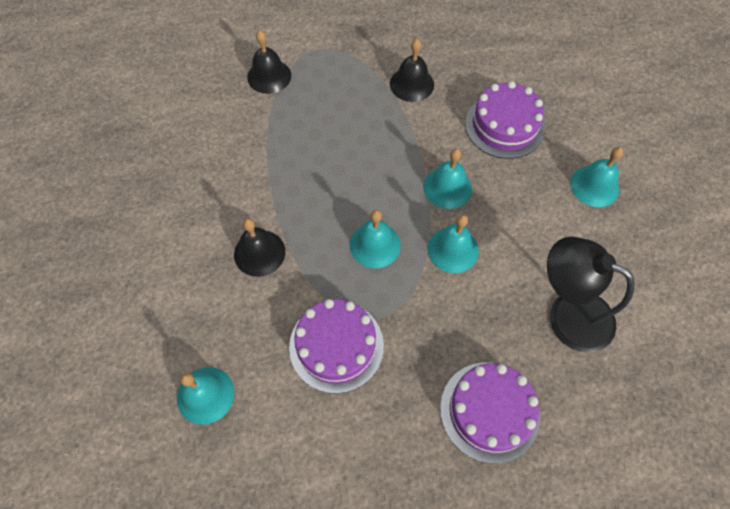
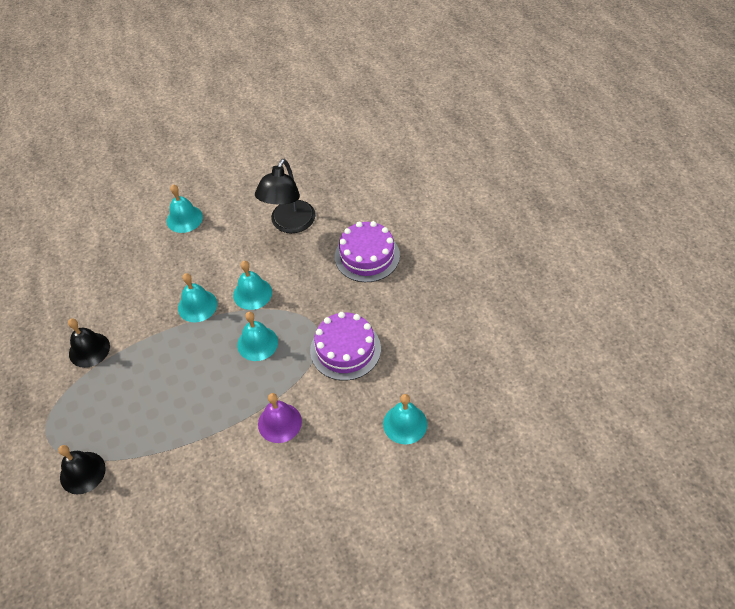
camera: 100 degrees left, 10 degrees down
black bell [234,218,285,277] -> purple bell [258,393,302,443]
purple cake [465,81,545,159] -> none

